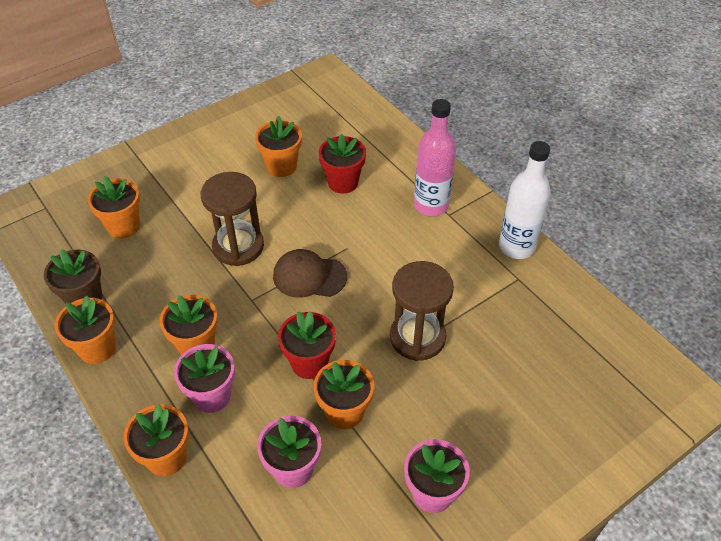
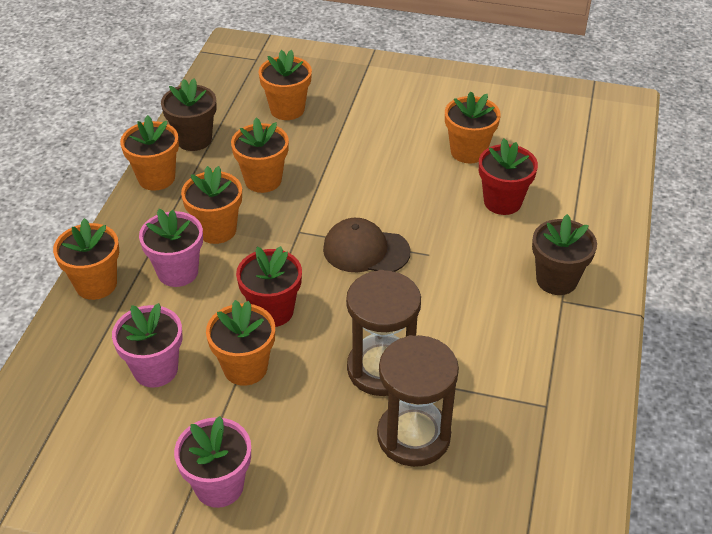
camera: 50 degrees right, 5 degrees down
brown hourglass [200,172,264,266] -> brown hourglass moved to [377,335,459,467]
brown cap [273,249,347,298] -> brown cap turned 45 degrees counterclockwise [323,218,411,272]
pink bottle [414,99,456,216] -> brown flower pot [532,214,597,295]
white bottle [499,141,551,259] -> none
none -> orange flower pot [231,117,289,193]

